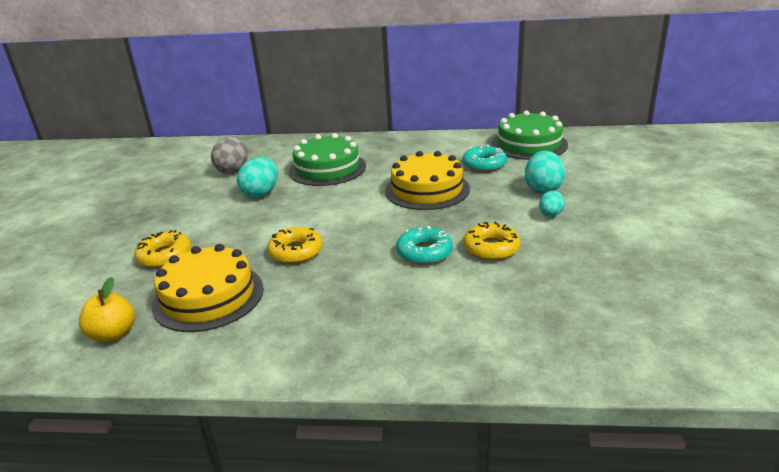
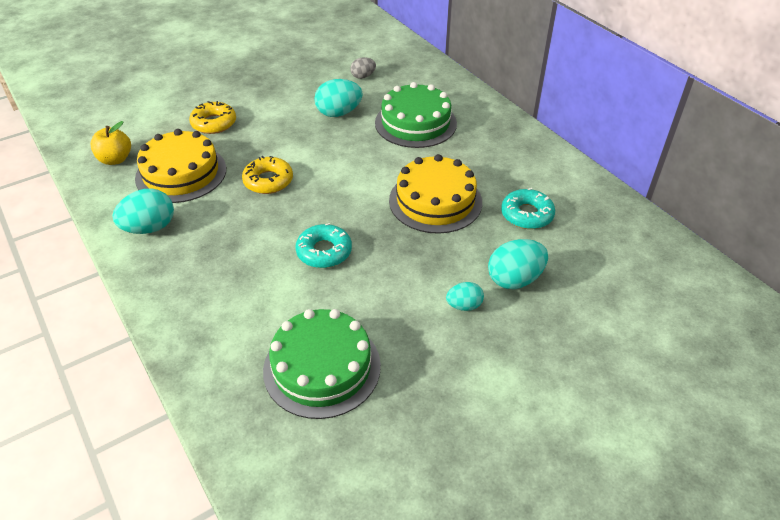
camera: 50 degrees right, 15 degrees up
grey egg [211,136,248,173] -> grey egg [350,57,376,79], size x0.59
yellow donut [463,222,520,260] -> none
green cake [492,110,568,160] -> green cake moved to [263,309,381,419]
none -> turquoise egg [112,188,174,234]

